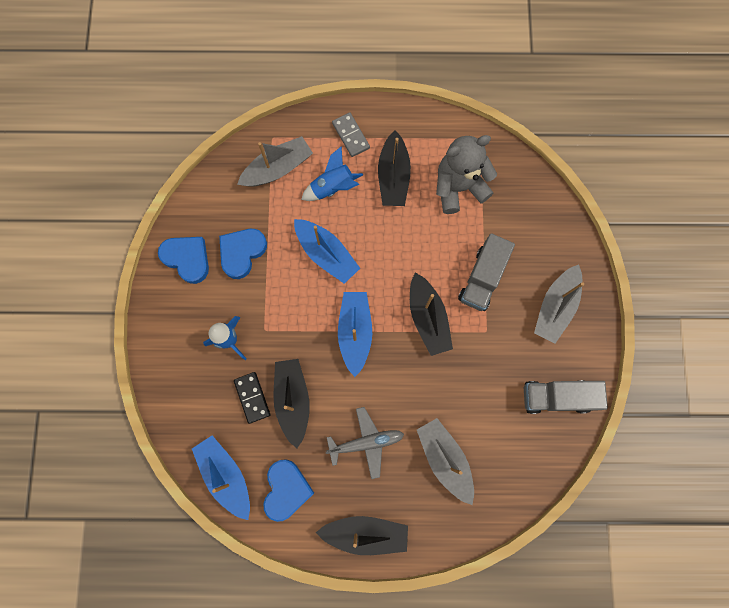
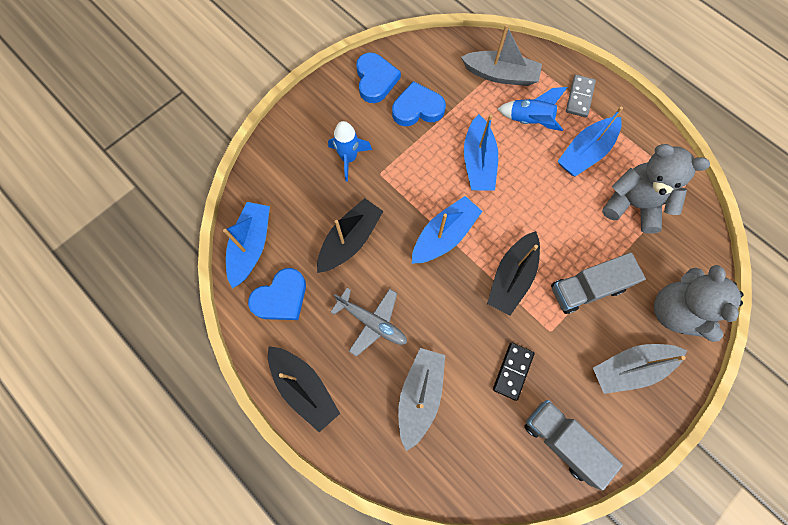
camera: 45 degrees right, 5 degrees down
black domino [234,372,270,424] -> black domino moved to [493,343,534,401]
black boat [378,130,411,206] -> blue boat [558,106,623,177]
none -> grey teddy bear [654,265,744,342]

